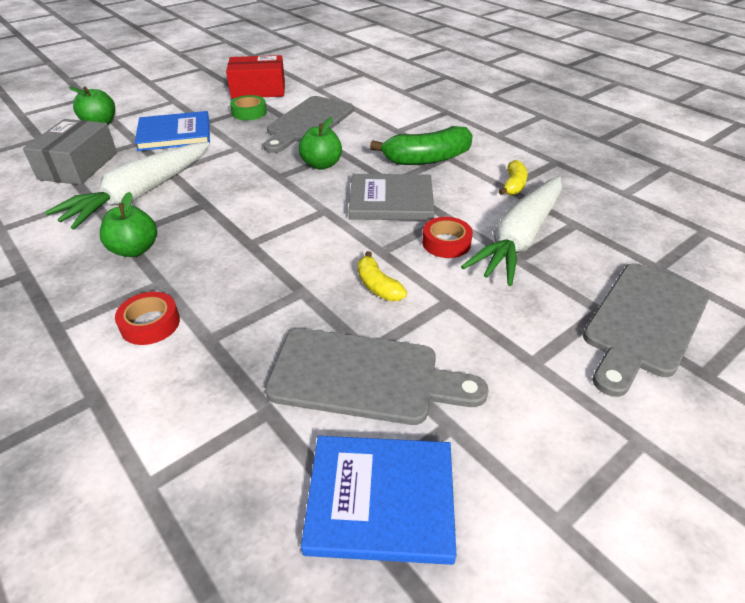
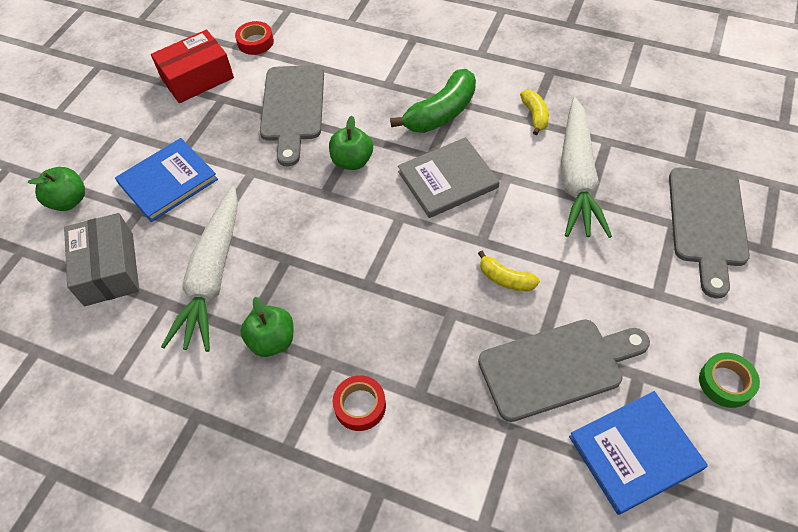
camera: 25 degrees left, 15 degrees up
green tape [230,95,267,120] -> green tape moved to [699,352,760,408]
red tape [422,217,473,258] -> red tape moved to [235,21,274,55]

